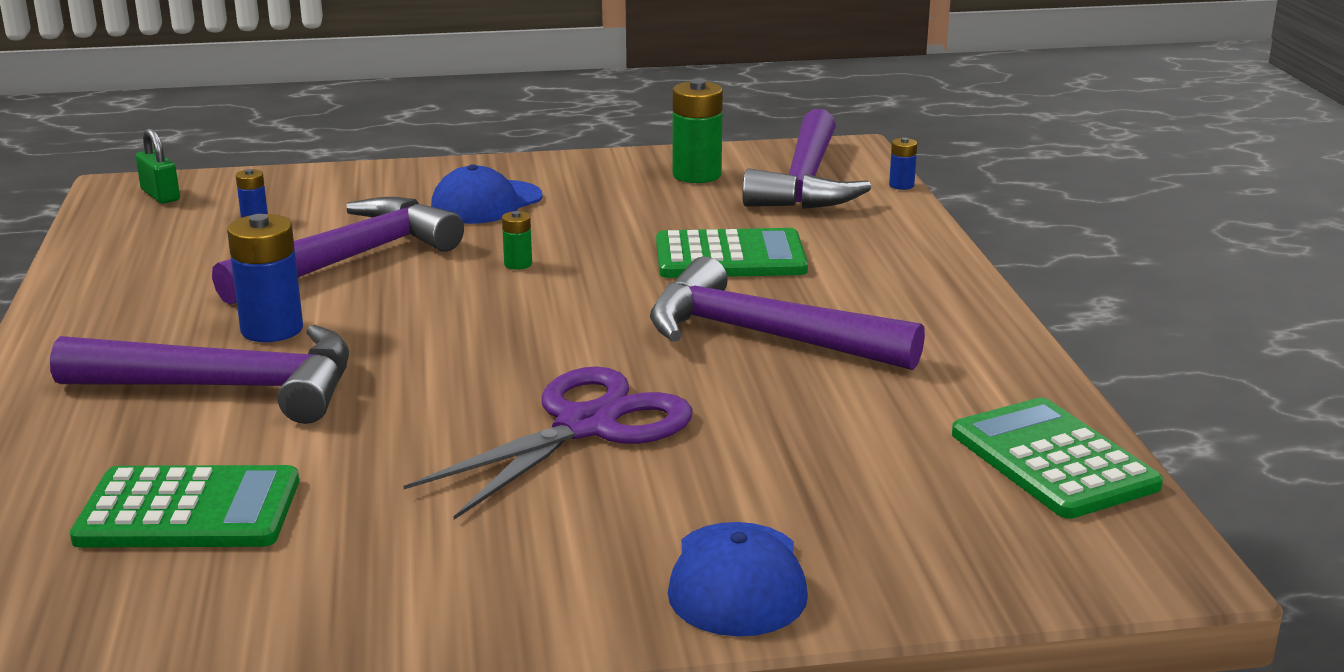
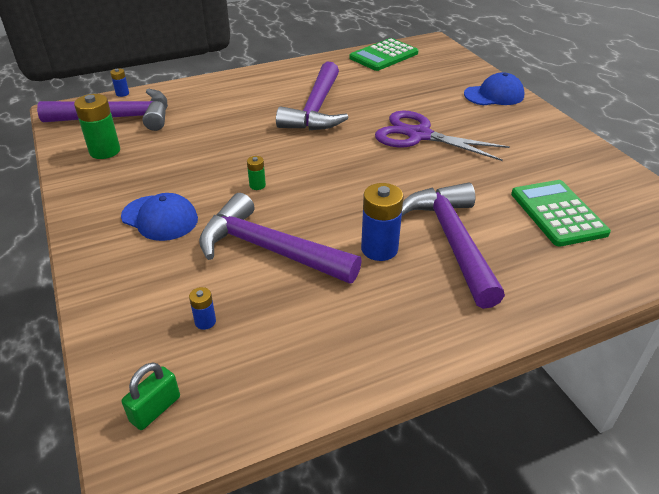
camera: 105 degrees left, 15 degrees up
green calculator [656,228,808,278] -> none

